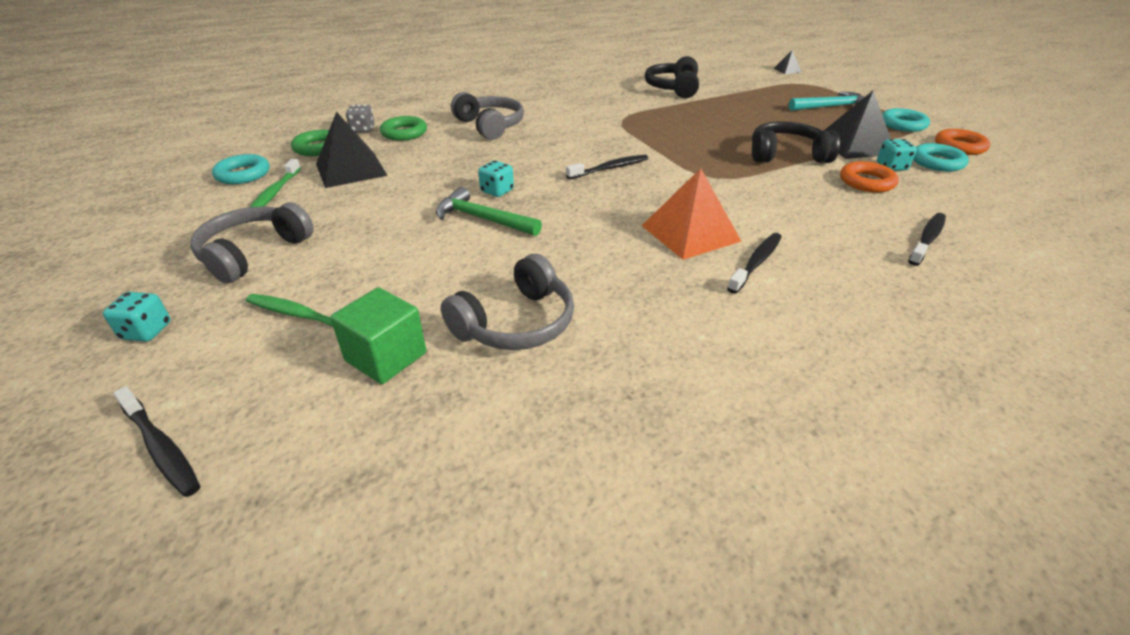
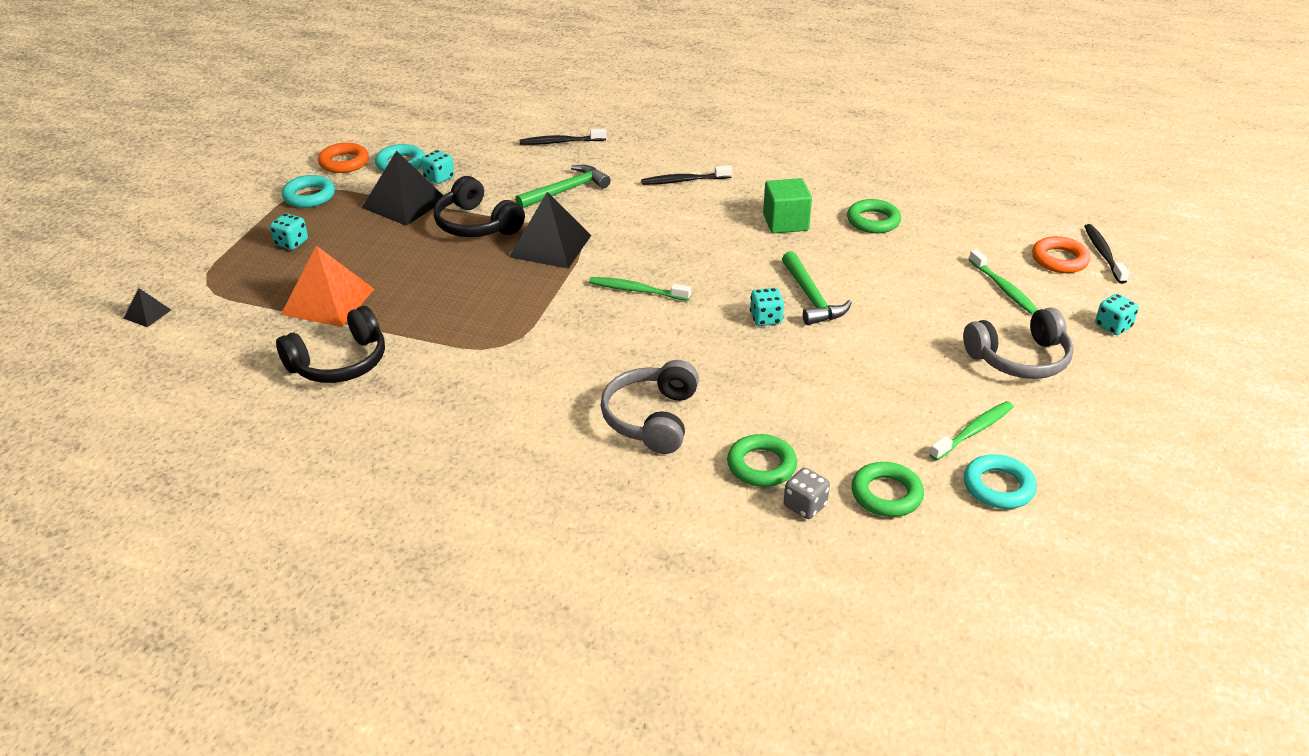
camera: 135 degrees left, 0 degrees up
black pyramid [316,112,388,188] -> black pyramid moved to [509,192,591,269]
green cube [330,287,426,384] -> green cube moved to [763,178,812,233]
grey headphones [441,254,574,350] -> green ring [847,199,901,233]
black toothbrush [566,155,648,179] -> green toothbrush [589,277,691,301]
orange pyramid [642,168,741,260] -> orange pyramid moved to [281,246,374,327]
turquoise hammer [789,92,864,111] -> turquoise dice [270,213,308,250]
orange ring [840,161,899,193] -> orange ring moved to [1032,236,1090,273]
none -> green hammer [515,165,611,208]

